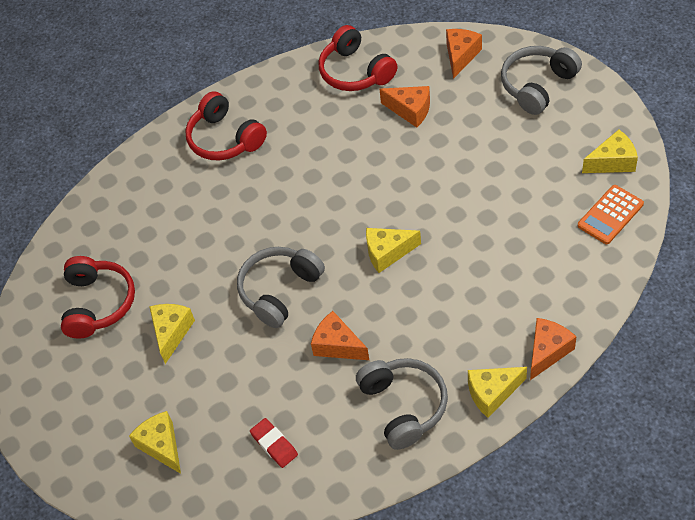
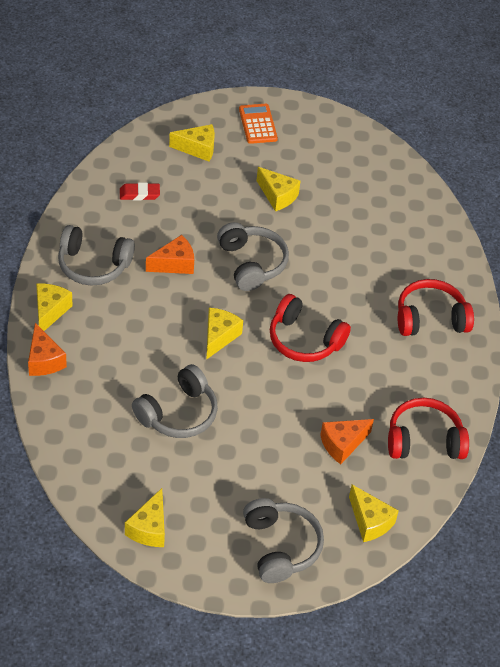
camera: 115 degrees right, 5 degrees down
red headphones [61,256,135,339] -> red headphones moved to [270,294,351,362]
orange cheese [446,29,482,79] -> yellow cheese [349,485,399,542]
orange calculator [578,185,644,244] -> orange calculator moved to [239,104,278,144]
none -> grey headphones [132,364,218,438]

